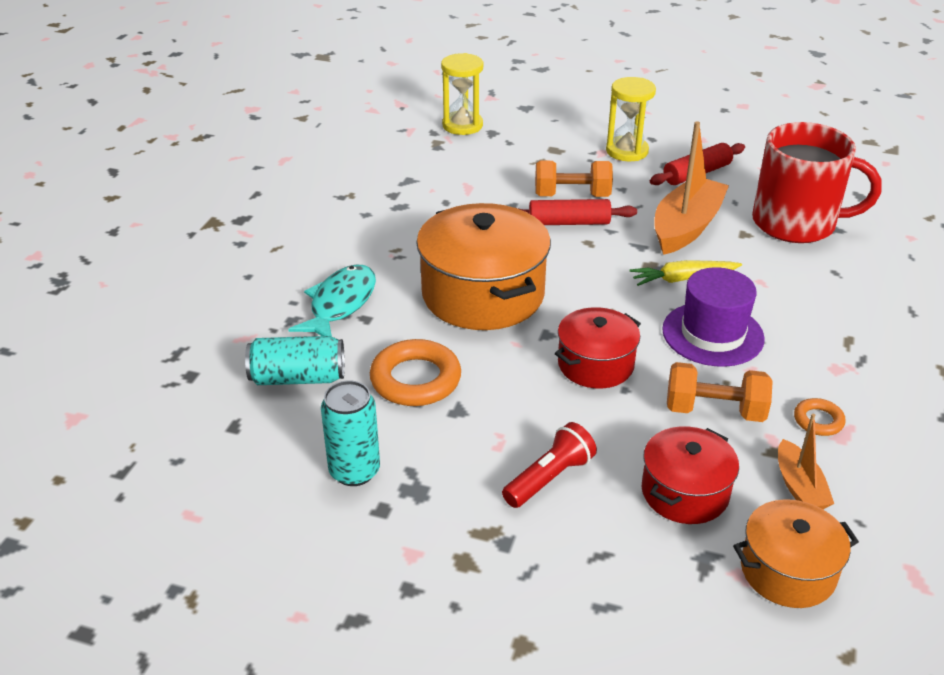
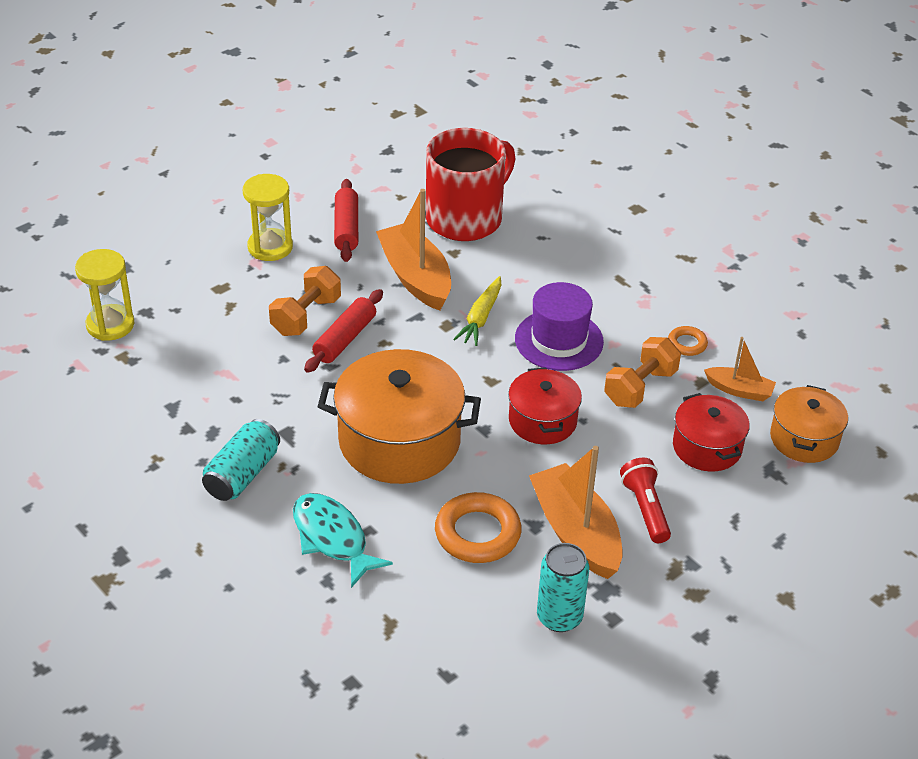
camera: 60 degrees left, 5 degrees up
turquoise can [245,336,345,385] -> turquoise can moved to [202,419,280,501]
none -> orange boat [529,446,622,579]

